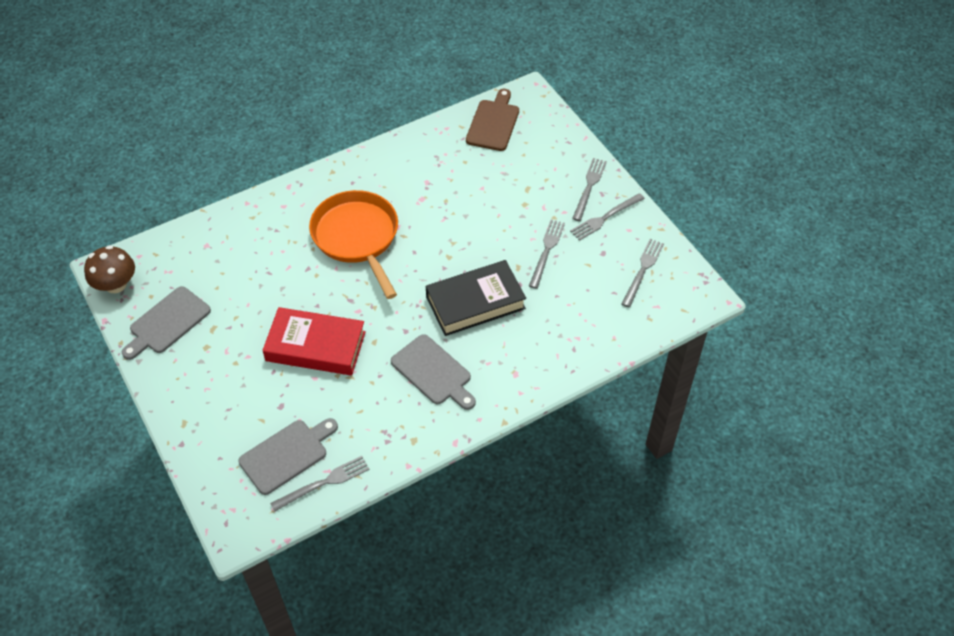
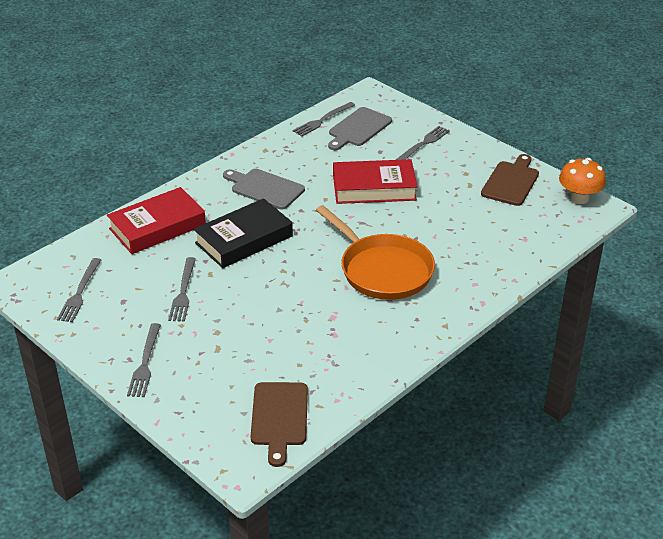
camera: 165 degrees right, 15 degrees down
brown mushroom [84,245,135,293] -> orange mushroom [559,158,606,204]
grey cutting board [122,286,211,360] -> brown cutting board [481,154,539,206]
grey fork [570,193,645,241] -> grey fork moved to [396,126,450,160]
none -> red book [107,187,206,254]

